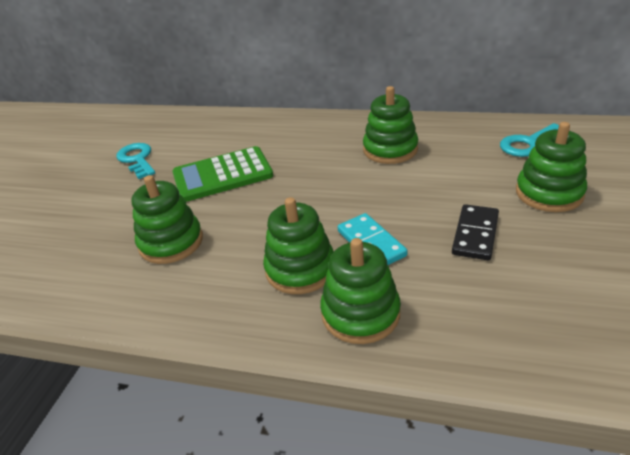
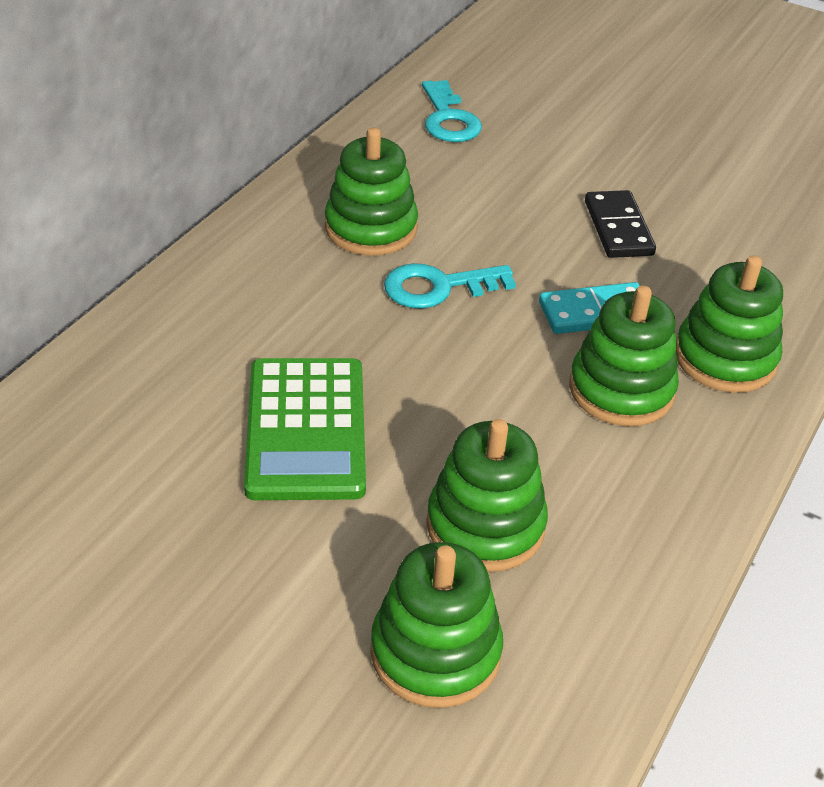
camera: 80 degrees left, 5 degrees up
turquoise key [116,143,155,179] -> turquoise key moved to [384,263,516,309]
black domino [452,204,499,260] -> black domino turned 45 degrees clockwise [585,190,656,258]
green stacking toy [516,122,587,212] -> green stacking toy moved to [371,542,503,708]

